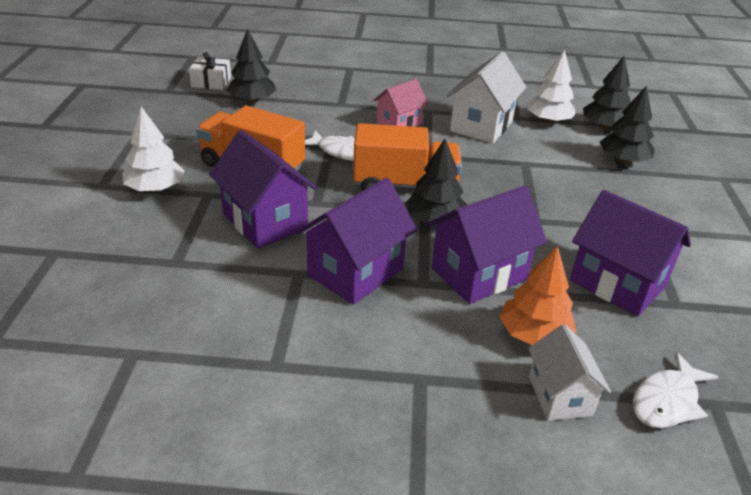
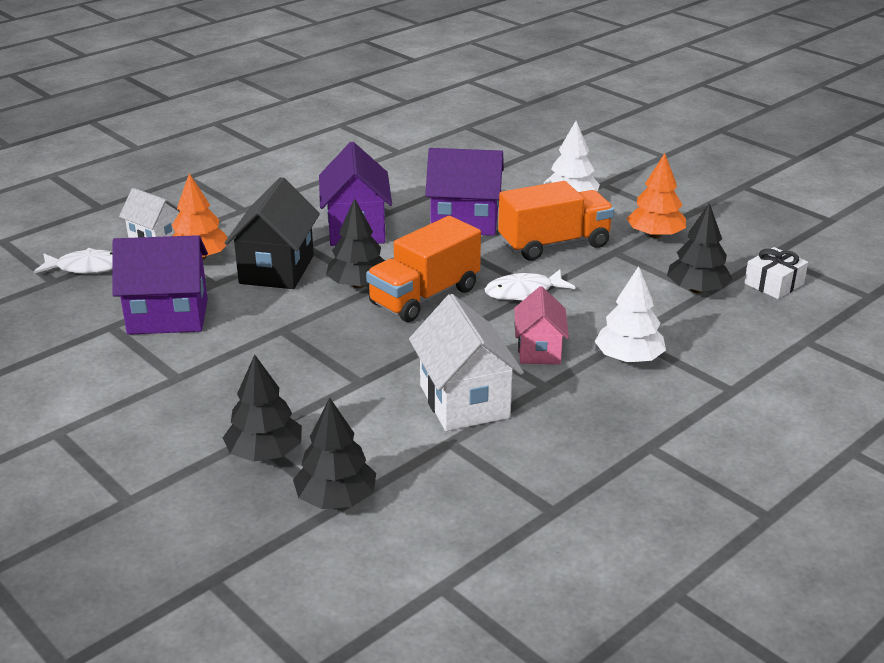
camera: 135 degrees right, 5 degrees down
purple house [427,186,547,304] -> black house [225,177,320,289]
white tree [528,50,577,124] -> white tree moved to [595,266,666,363]
white fish [633,352,719,428] -> white fish turned 90 degrees clockwise [34,248,113,274]
none -> orange tree [627,153,686,239]

